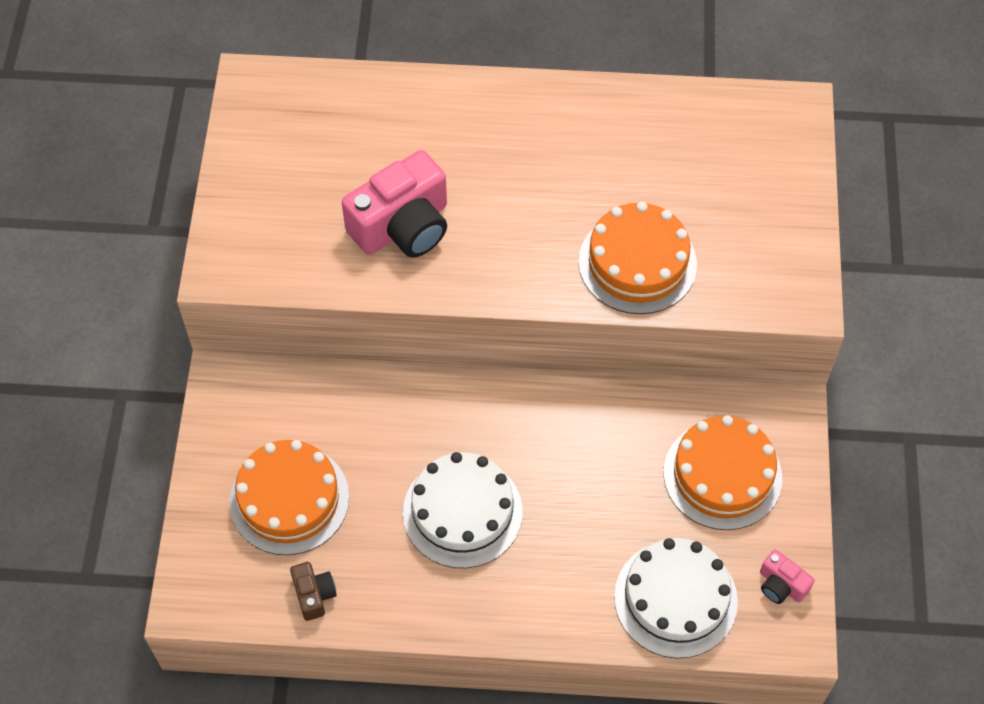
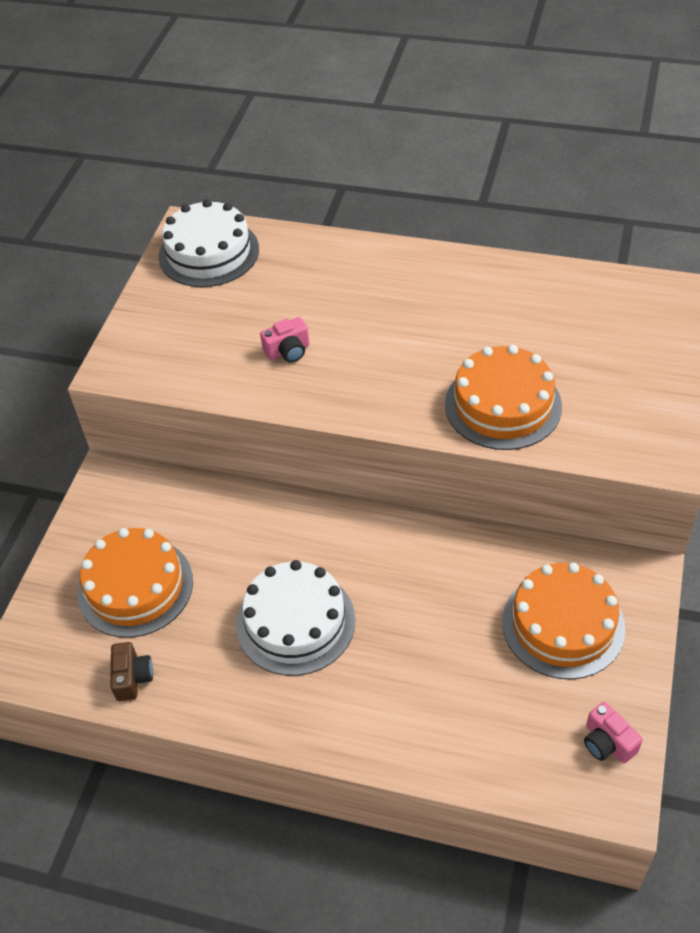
camera: 15 degrees right, 10 degrees down
pink camera [342,150,447,258] -> pink camera [260,317,309,363], size x0.48
white cake [614,538,738,658] -> white cake moved to [158,199,259,287]

